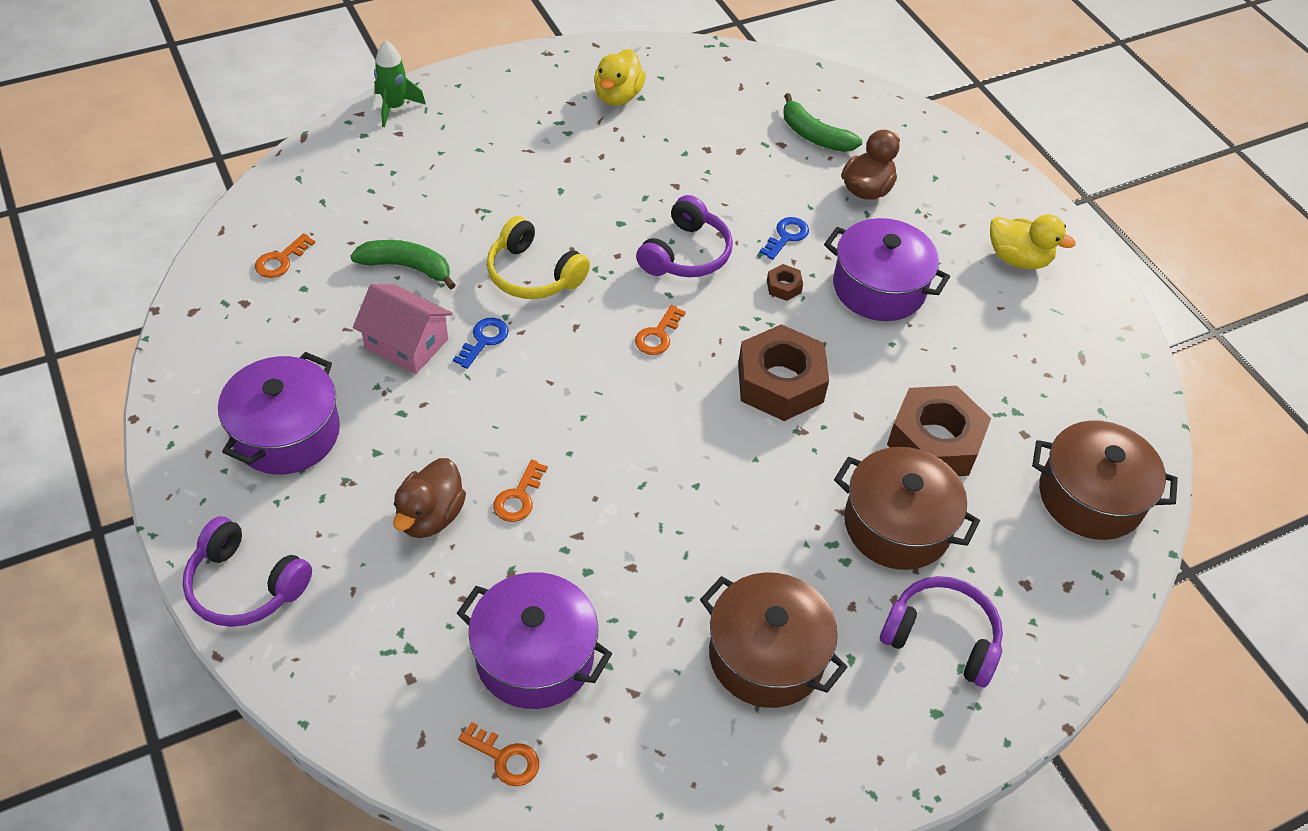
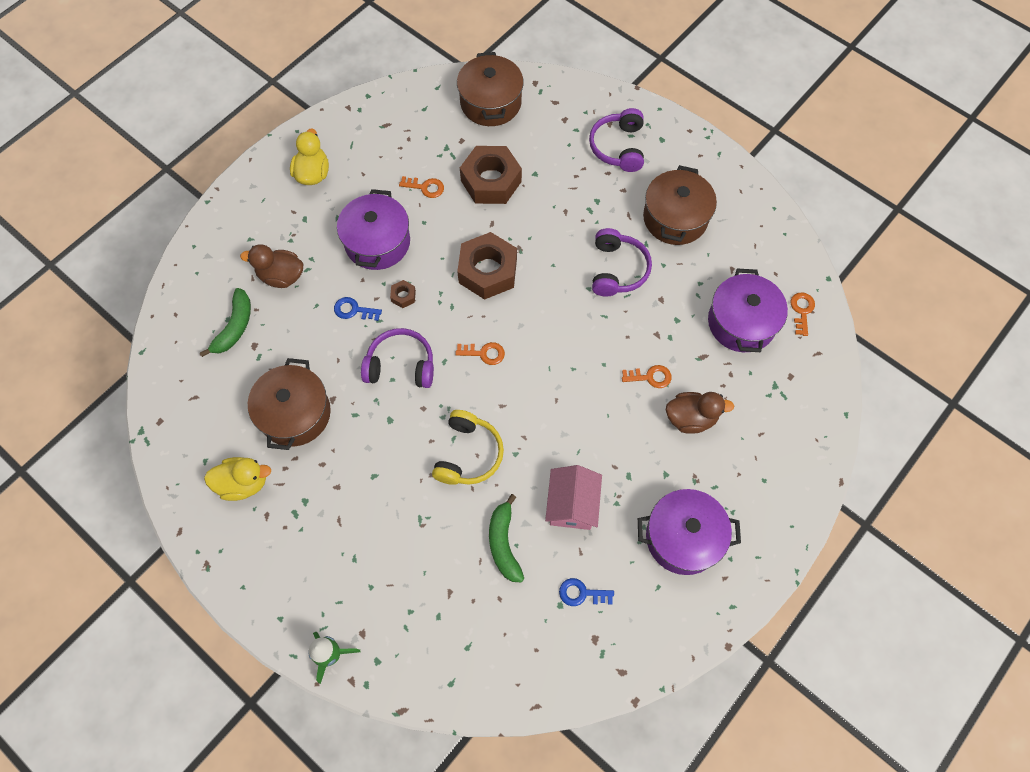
camera: 110 degrees left, 15 degrees up
purple headphones [183,517,312,627] -> purple headphones moved to [592,228,652,296]
orange key [255,233,315,278] -> orange key moved to [399,176,444,198]
blue key [453,318,509,369] -> blue key moved to [559,578,614,606]
brown pot [834,447,980,570] -> brown pot moved to [248,358,331,450]

